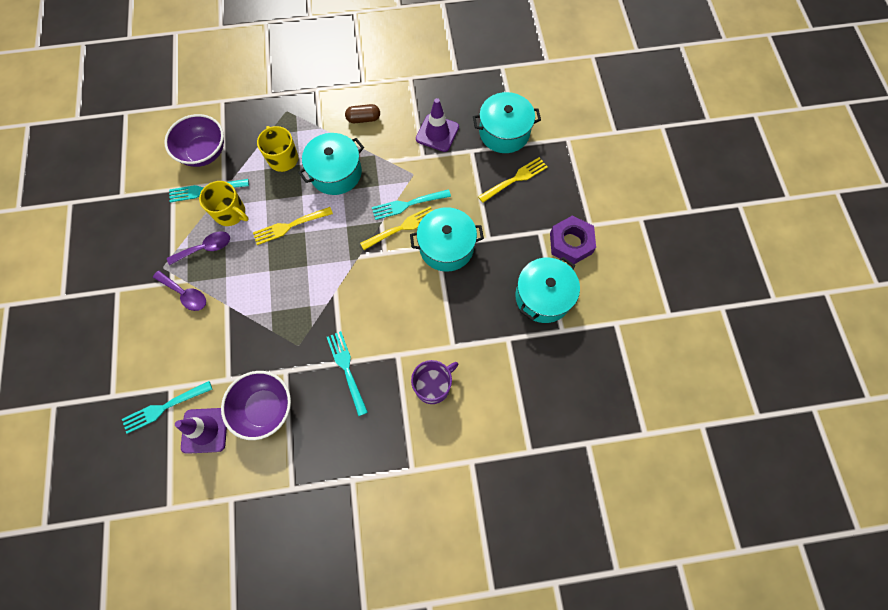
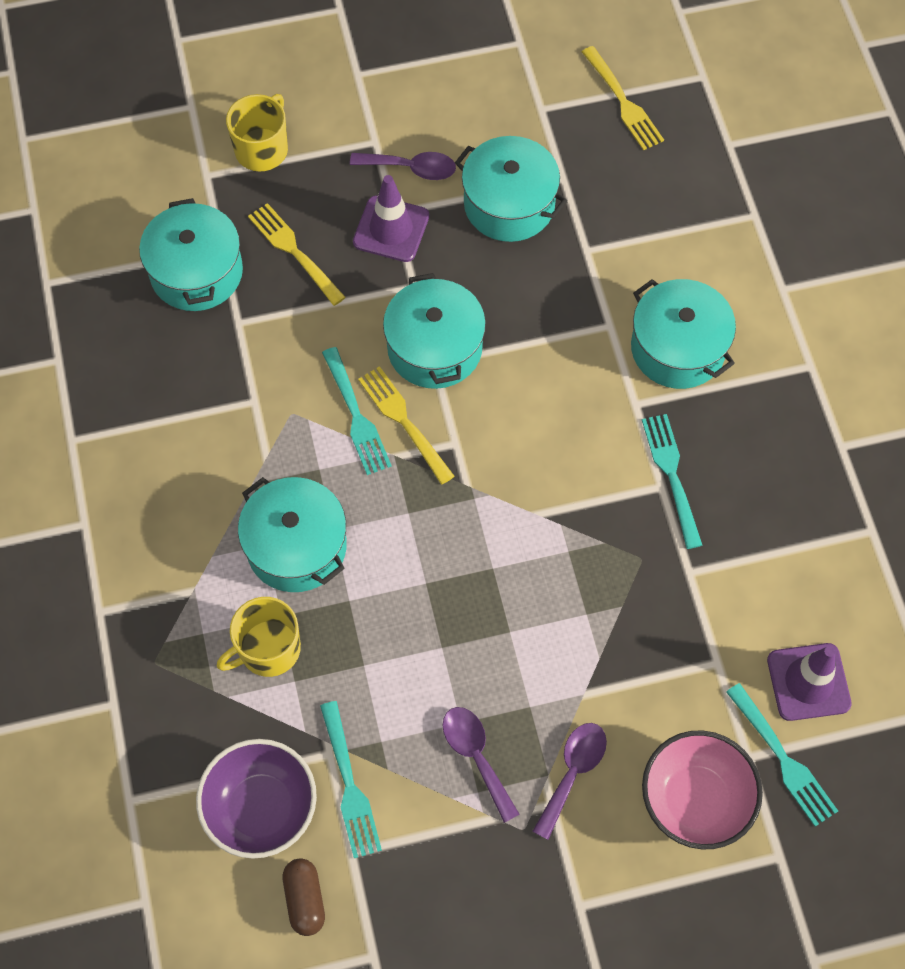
camera: 95 degrees left, 5 degrees down
yellow mug [199,181,249,226] -> yellow mug moved to [226,94,288,172]
purple bowl [221,371,291,440] -> none
yellow fork [253,207,333,245] -> yellow fork moved to [582,46,664,150]
turquoise fork [327,331,368,416] -> turquoise fork turned 105 degrees clockwise [642,414,702,549]
brown capsule [345,104,380,123] -> brown capsule moved to [282,858,325,936]
purple mug [411,360,459,404] -> turquoise pot [631,279,736,389]
purple traffic cone [416,98,459,152] -> purple traffic cone moved to [353,175,429,262]
purple nut [550,215,596,264] -> purple spoon [350,152,456,180]
none -> pink bowl [642,730,763,849]

